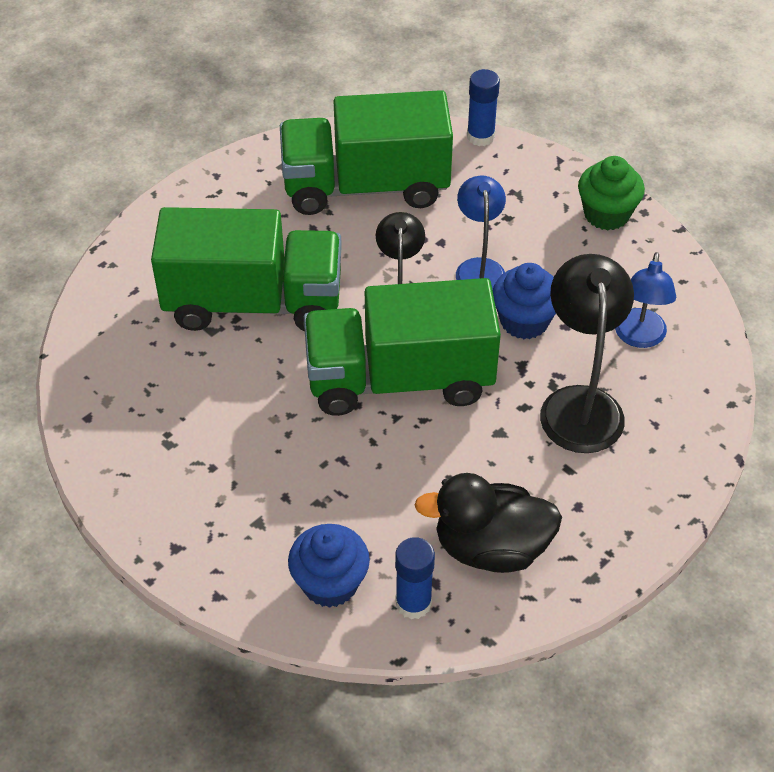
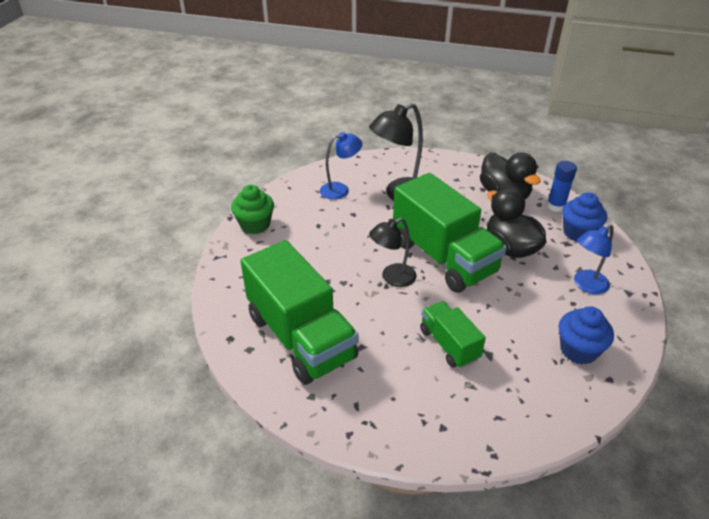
camera: 120 degrees left, 10 degrees down
green truck [151,207,342,331] -> green truck [420,301,486,368], size x0.52
blue lamp [456,175,506,291] -> blue lamp moved to [574,224,614,294]
blue glue stick [467,69,500,146] -> none
blue cupcake [493,263,556,339] -> blue cupcake moved to [559,306,614,364]
none -> black duck [487,188,546,258]

